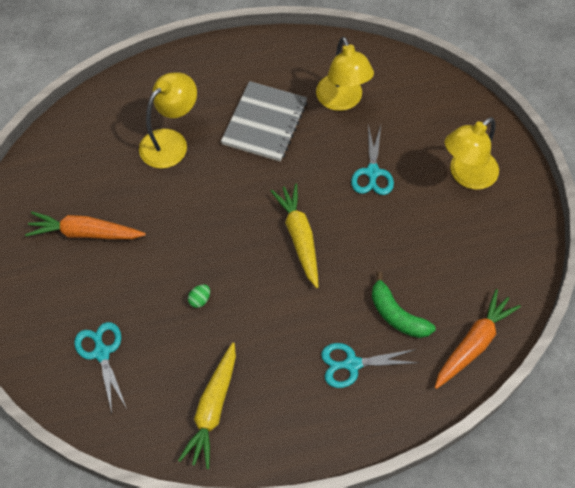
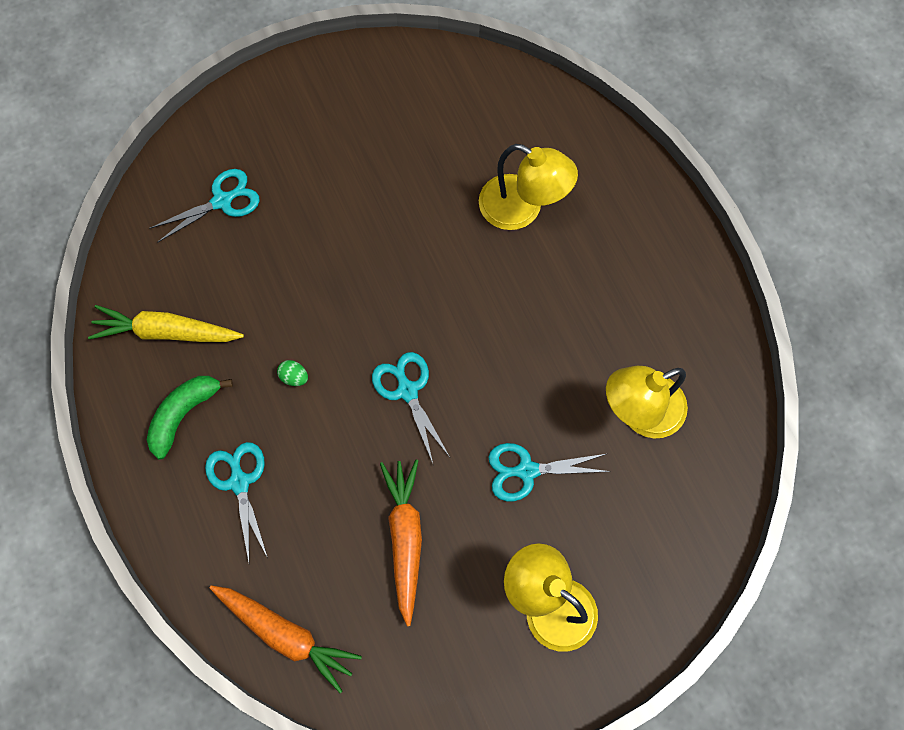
camera: 80 degrees right, 10 degrees up
orange carrot [25,212,146,239] -> orange carrot moved to [380,459,422,626]
green egg [188,284,210,308] -> green egg moved to [277,360,308,386]
grey notebook [221,81,307,162] -> none
yellow carrot [270,183,318,288] -> turquoise scissors [372,352,450,463]
green banana [372,272,436,338] -> green banana moved to [147,376,233,459]

